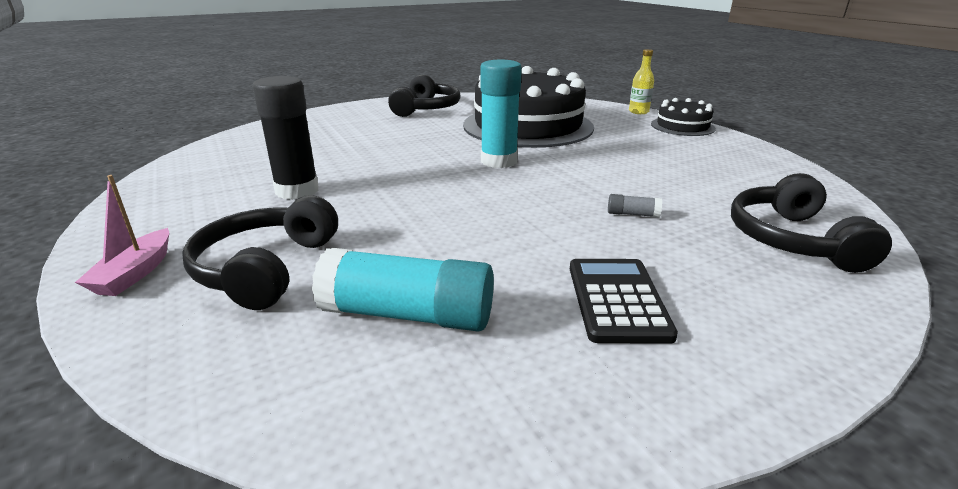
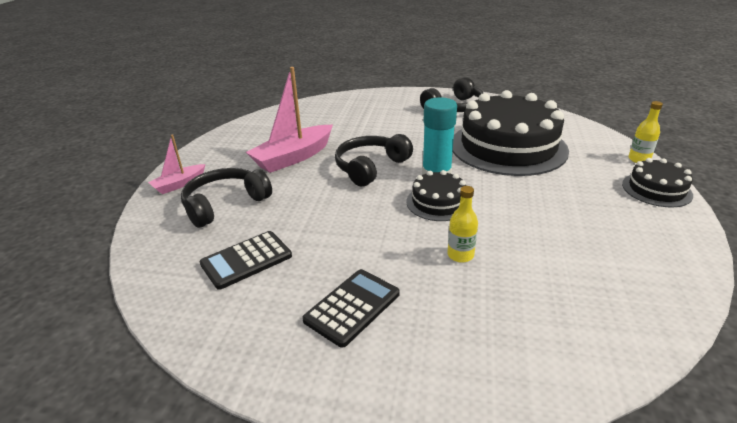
camera: 40 degrees right, 5 degrees up
black glue stick [252,76,319,200] -> pink boat [246,67,333,173]
turquoise glue stick [312,248,494,332] -> black calculator [200,231,292,290]
grey glue stick [608,194,662,218] -> yellow bottle [447,186,478,263]
black headphones [731,173,892,273] -> black headphones moved to [335,134,413,186]
none -> black cake [406,170,466,221]

